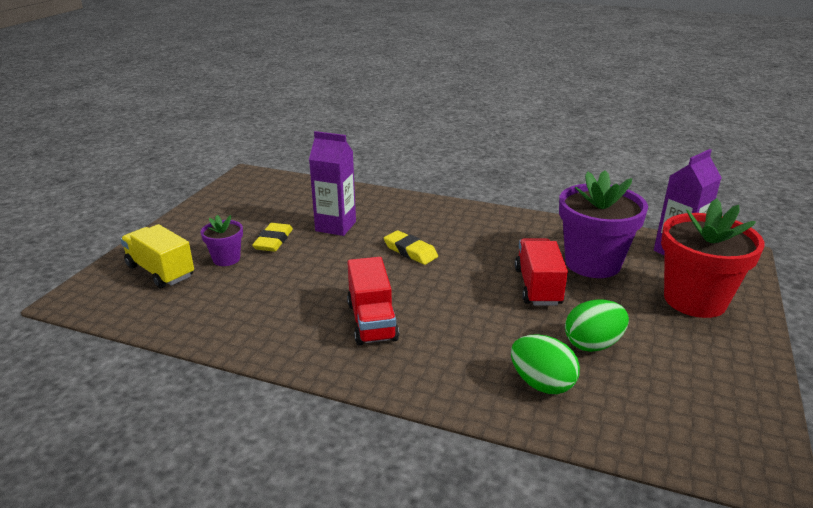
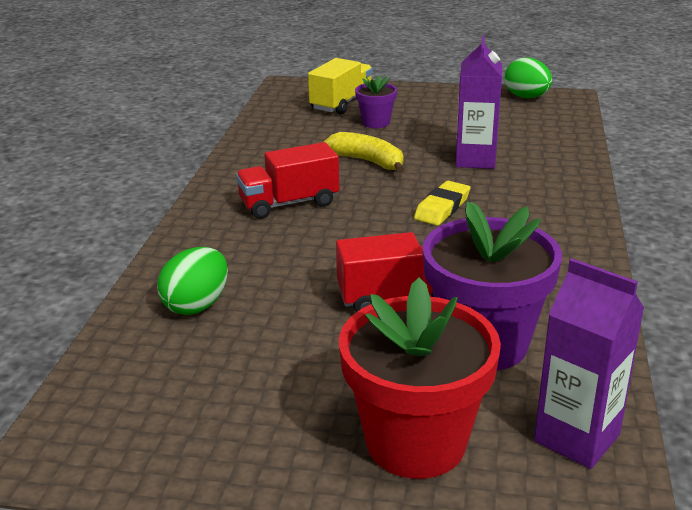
camera: 80 degrees right, 0 degrees up
yellow eraser [252,223,293,252] -> none
green egg [565,299,629,352] -> green egg moved to [505,57,552,98]
none -> yellow banana [324,132,404,173]

